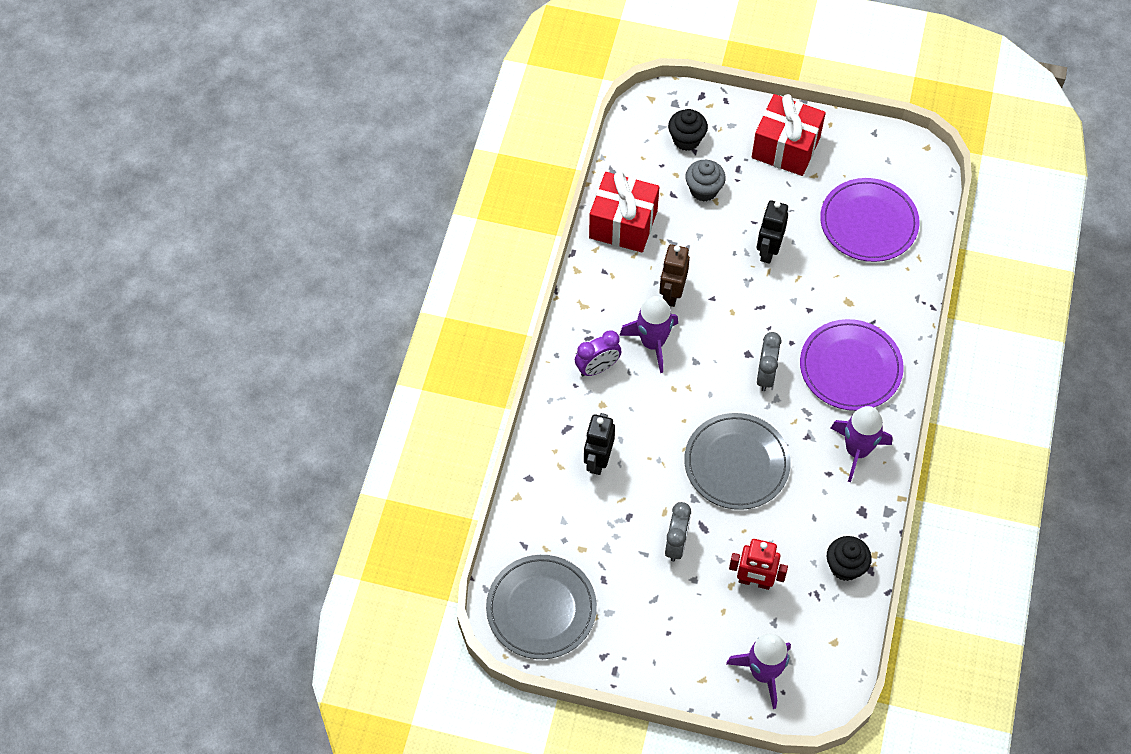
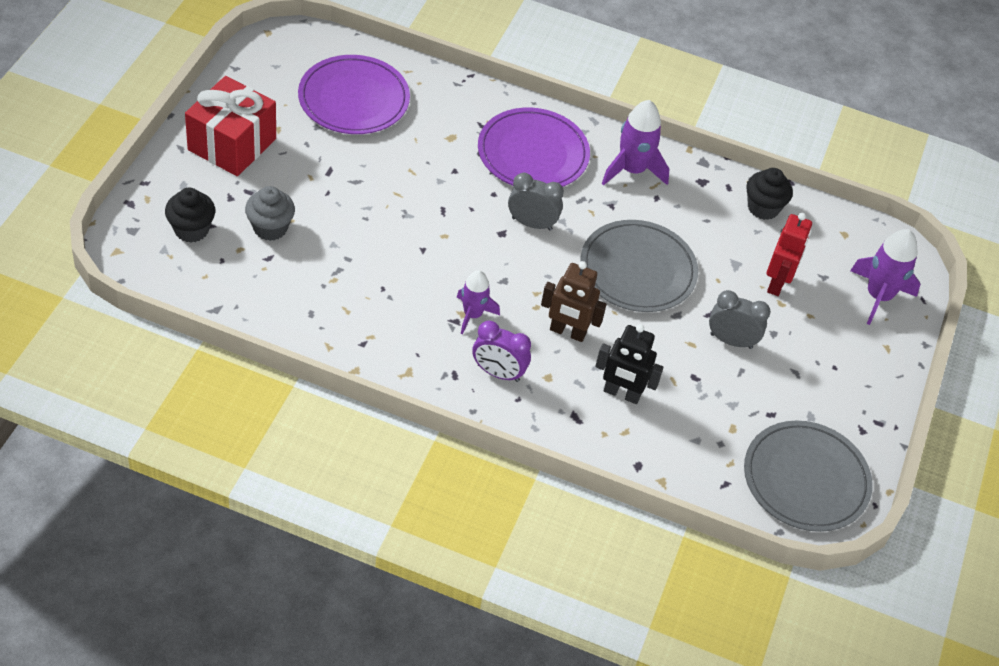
camera: 90 degrees left, 10 degrees down
purple clock [575,330,622,377] -> purple clock turned 135 degrees clockwise [473,321,531,382]
red gift [589,171,659,252] -> none
purple rocket [619,296,678,373] -> purple rocket [457,270,500,335], size x0.65
brown robot [659,244,690,307] -> brown robot moved to [541,261,606,342]
black robot [757,200,788,264] -> none

